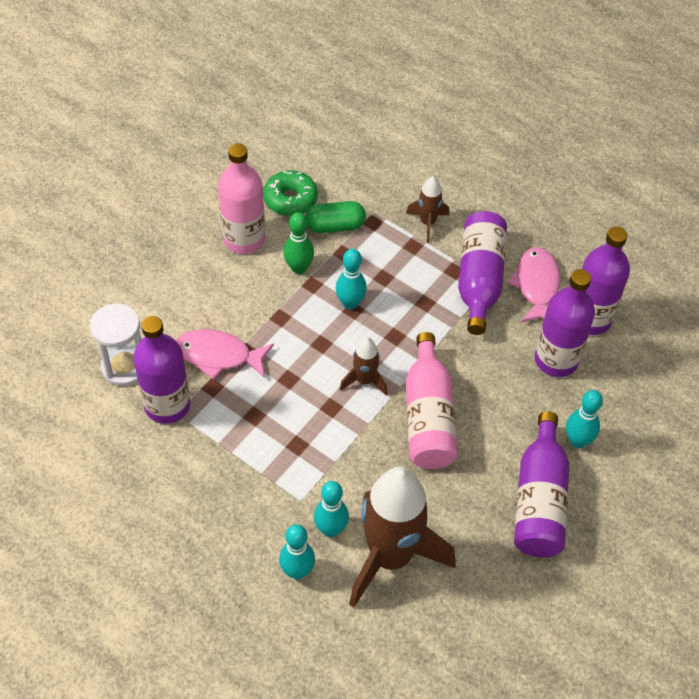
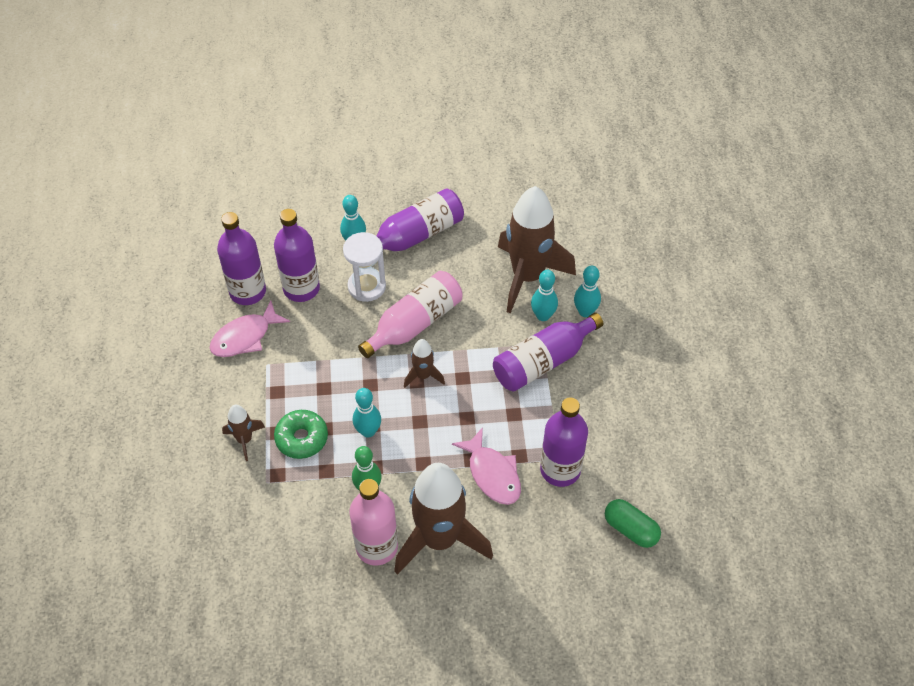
camera: 130 degrees left, 0 degrees up
white hourglass [90,304,141,386] -> white hourglass moved to [343,232,386,302]
green donut [263,170,318,216] -> green donut moved to [274,410,328,459]
green capsule [306,201,366,233] -> green capsule moved to [605,499,661,548]
purple bottle [458,211,507,335] -> purple bottle moved to [493,313,603,392]
none -> brown rocket [394,463,493,575]

